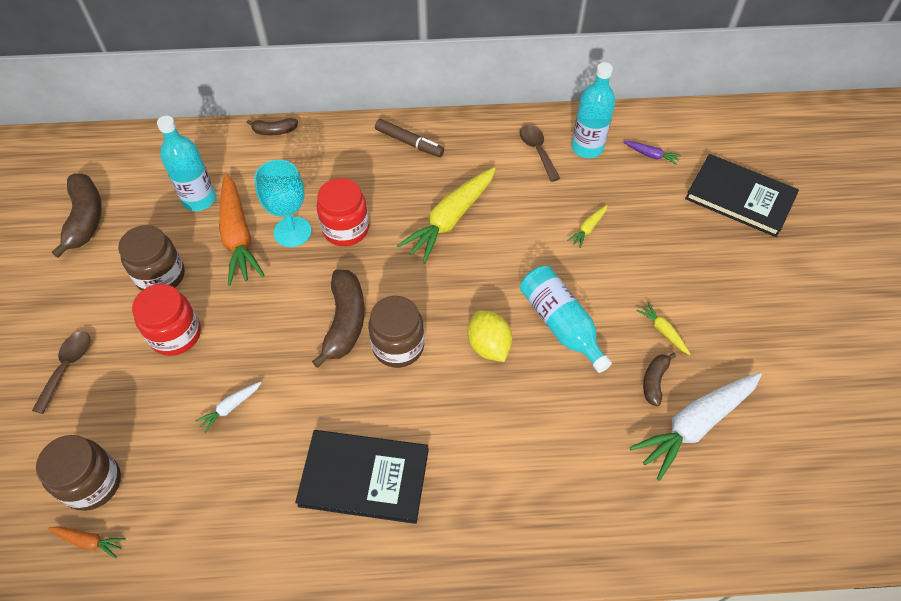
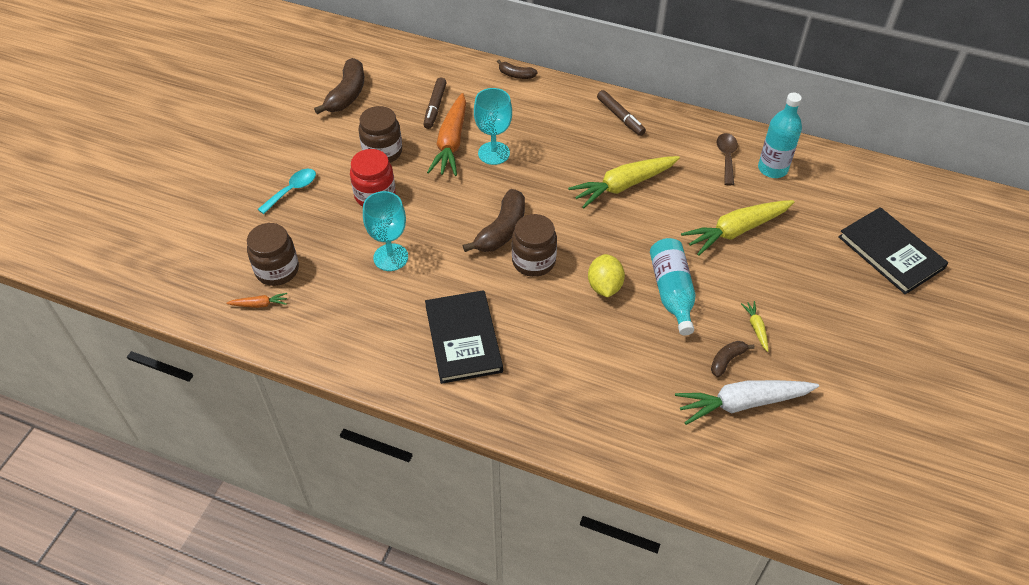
camera: 25 degrees right, 5 degrees down
brown spoon [32,331,91,414] -> turquoise spoon [258,169,316,214]
orange carrot [48,526,125,558] -> orange carrot turned 45 degrees counterclockwise [226,293,287,308]
turquoise bottle [157,116,216,211] -> brown marker [423,78,447,129]
white carrot [195,382,262,433] -> turquoise goblet [363,191,408,271]
black book [295,430,429,524] -> black book turned 45 degrees clockwise [425,290,503,384]
red jar [317,178,369,246] -> none
yellow carrot [567,205,607,248] -> yellow carrot [681,200,795,256], size x2.24
purple carrot [623,141,681,165] -> none

